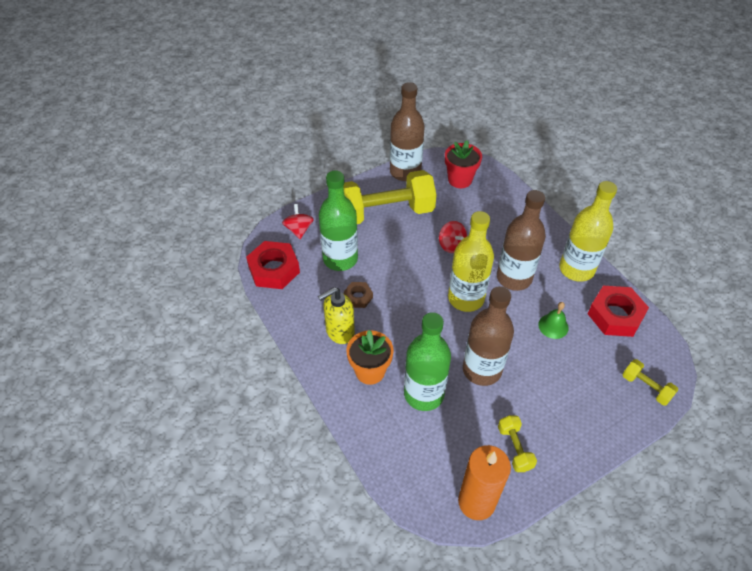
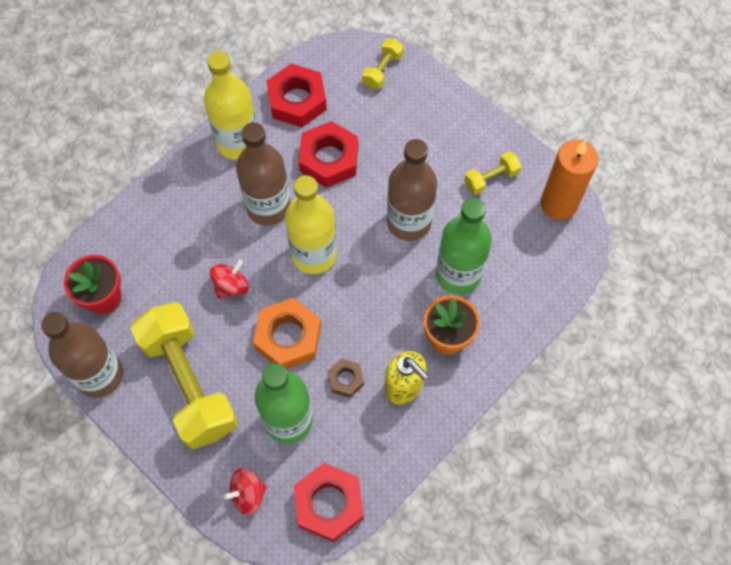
camera: 105 degrees left, 15 degrees up
green bell [538,302,569,339] -> red nut [299,121,358,188]
none -> orange nut [253,298,321,369]

